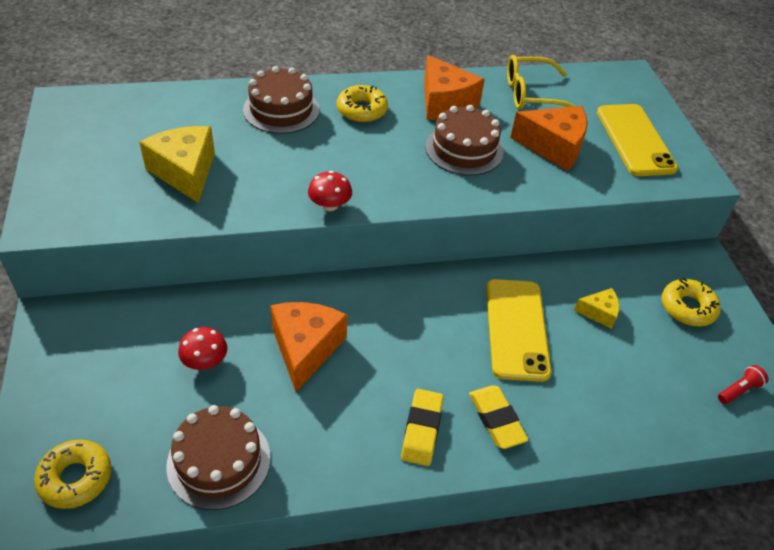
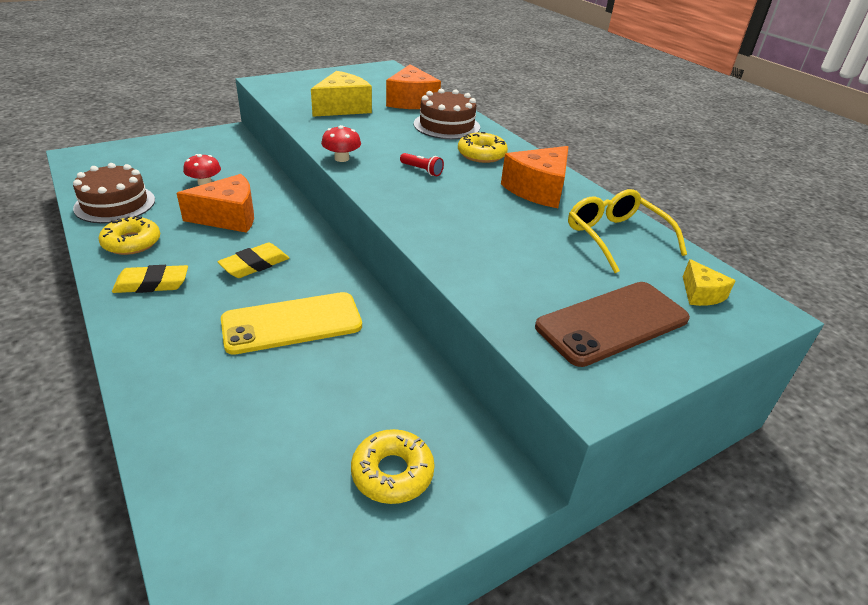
camera: 70 degrees right, 10 degrees down
yellow donut [34,439,112,509] -> yellow donut moved to [98,216,160,255]
brown cake [426,105,504,176] -> none
yellow eraser [469,385,529,449] -> yellow eraser moved to [217,243,289,278]
orange cheese [510,106,588,171] -> orange cheese moved to [386,64,441,109]
yellow cheese [574,288,620,329] -> yellow cheese moved to [683,259,736,306]
yellow phone [597,104,678,176] -> brown phone [535,282,690,367]
red flashlight [718,365,769,404] -> red flashlight moved to [400,153,444,176]

